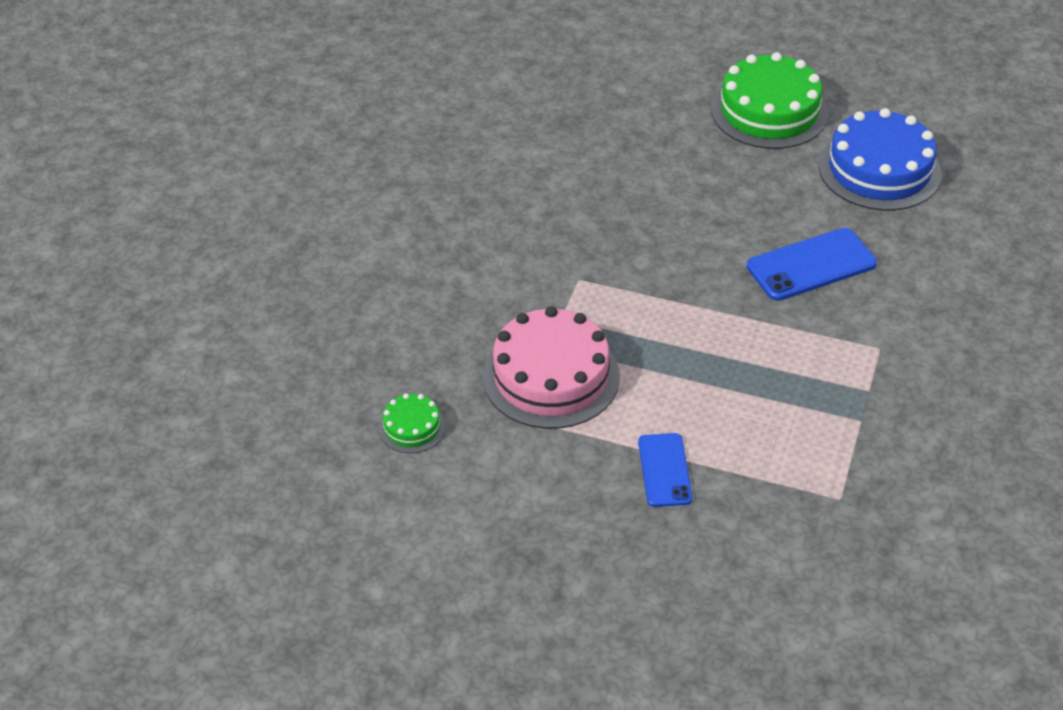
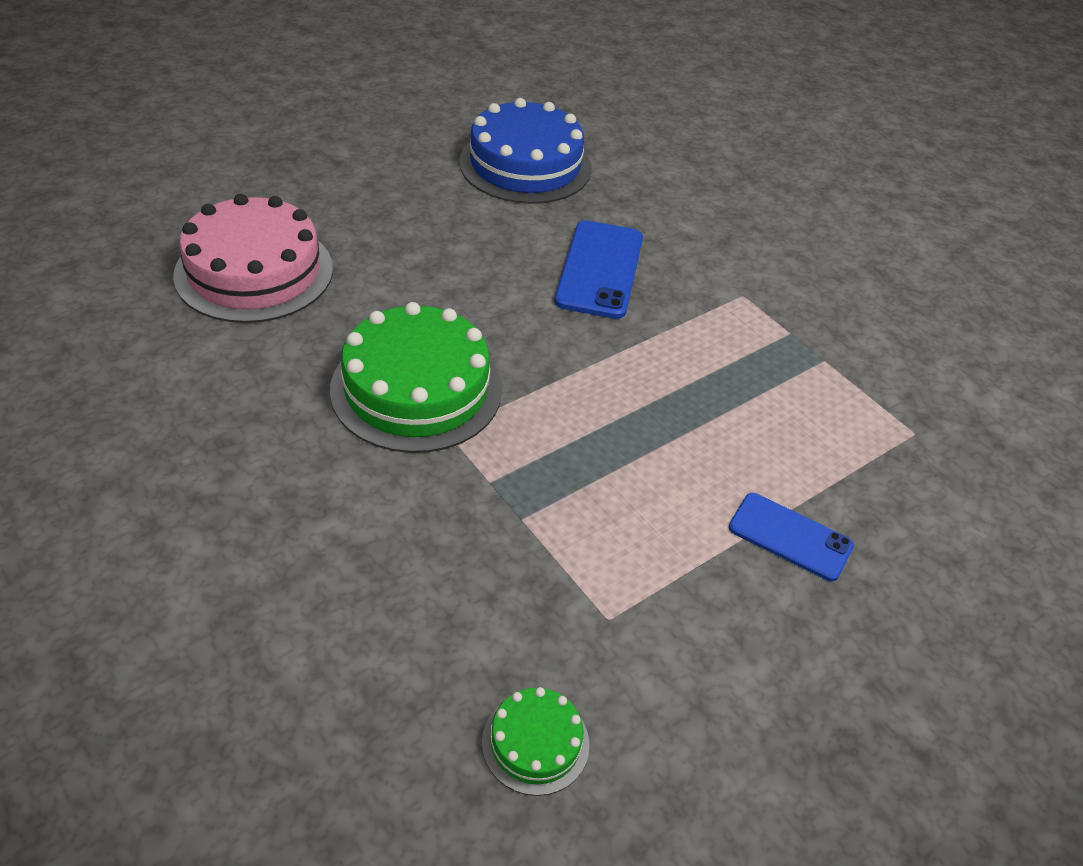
camera: 60 degrees left, 0 degrees up
pink cake [483,306,620,429] -> pink cake moved to [173,194,333,323]
green cake [711,52,828,149] -> green cake moved to [330,302,502,453]

